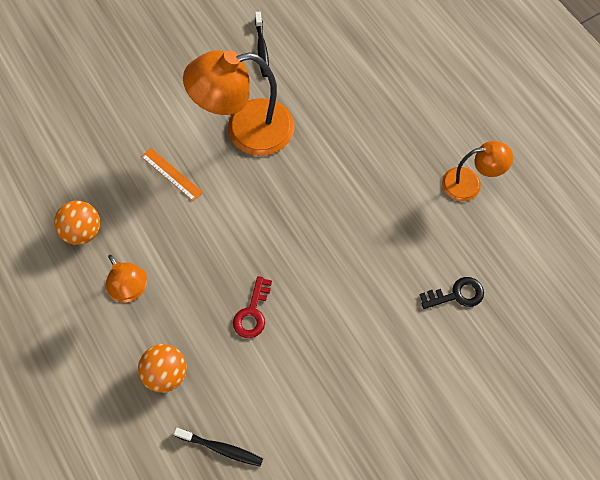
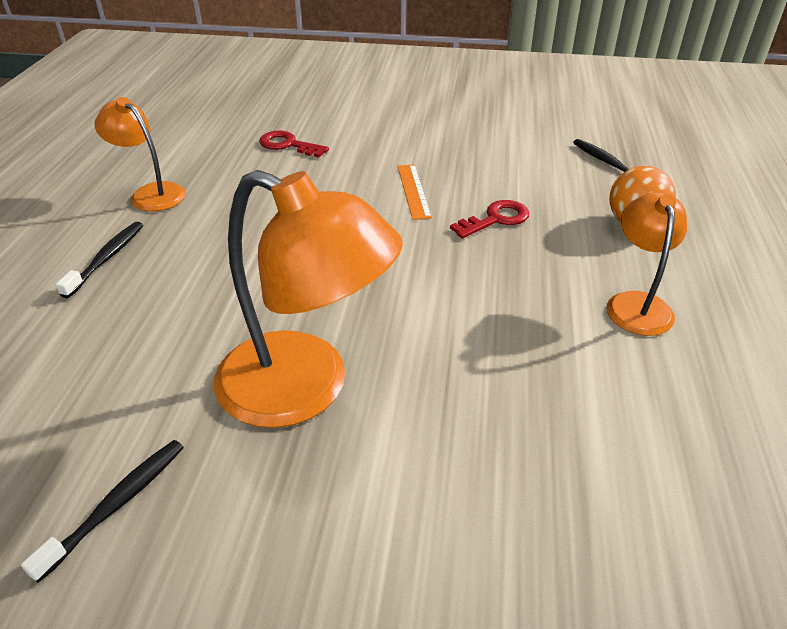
camera: 140 degrees left, 25 degrees down
orange ball [54,201,100,245] -> none
orange ruler [141,148,203,201] -> orange ruler moved to [397,164,432,220]
black key [420,277,484,309] -> red key [259,130,329,158]
none -> black toothbrush [56,222,143,298]

